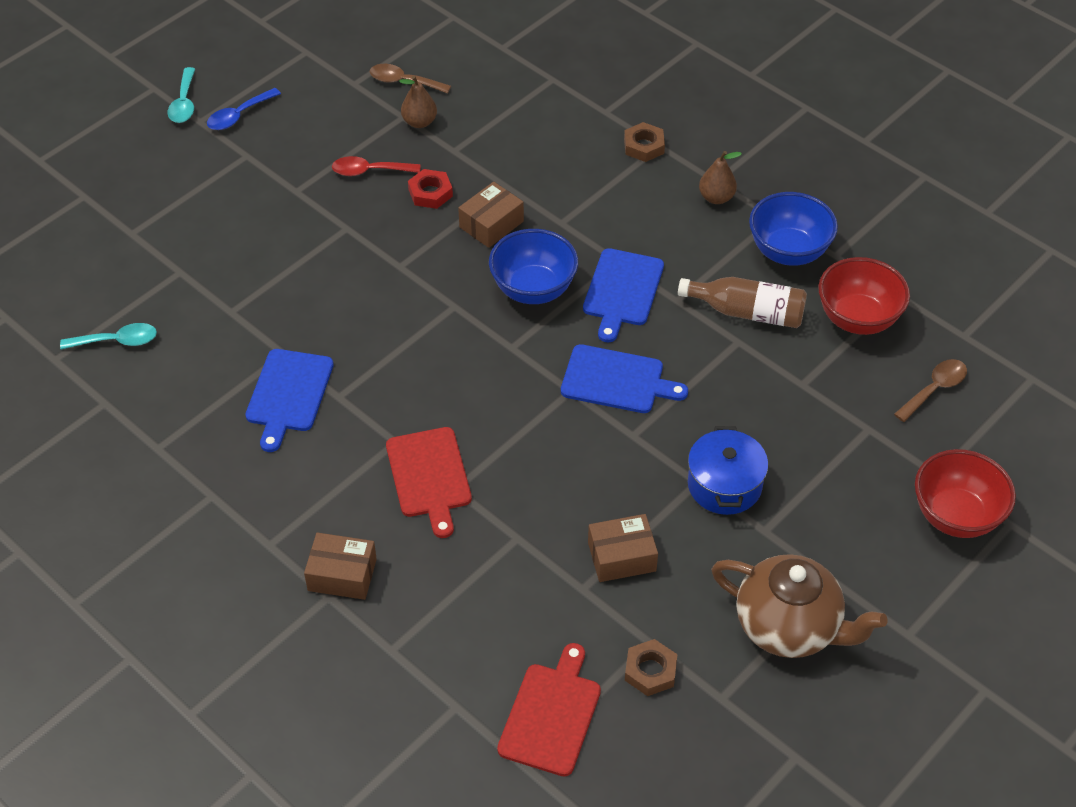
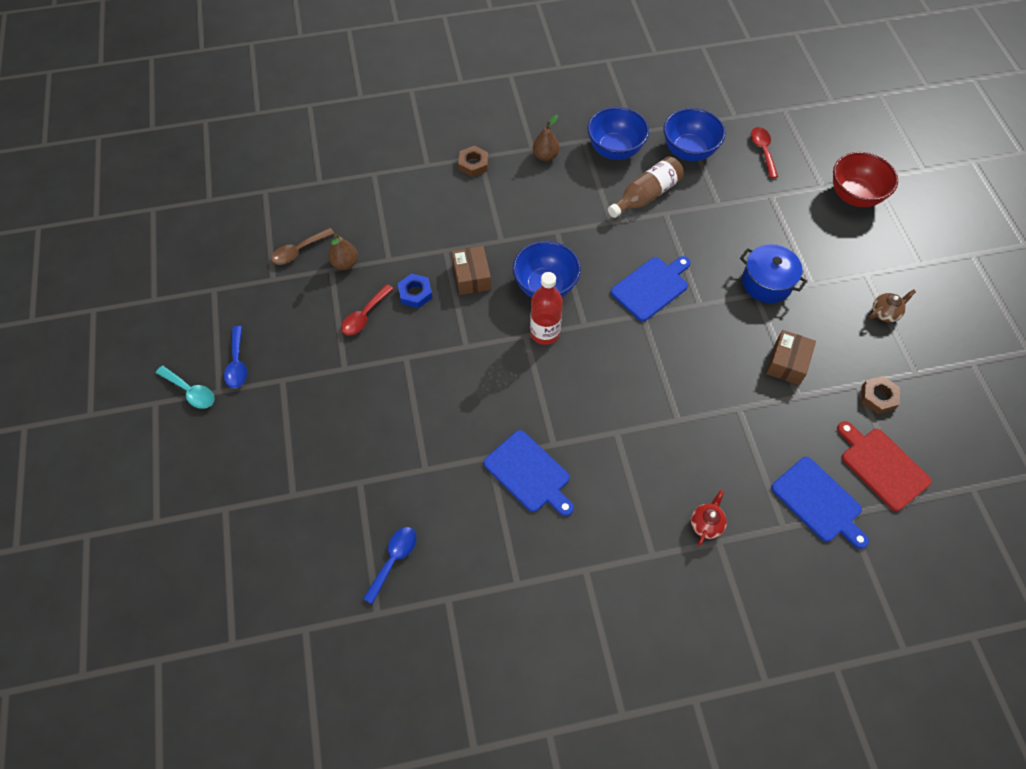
camera: 55 degrees left, 10 degrees up
turquoise spoon [60,323,157,350] -> blue spoon [363,527,417,604]
brown box [304,533,377,600] -> red teapot [691,490,727,546]
red cutting board [386,427,472,538] -> none
red nut [408,169,453,209] -> blue nut [397,273,432,308]
blue cutting board [583,248,664,342] -> blue cutting board moved to [771,457,869,549]
brown teapot [711,554,887,658] -> brown teapot [869,289,916,322], size x0.44
red bowl [818,257,910,335] -> blue bowl [664,108,726,161]
brown spoon [894,359,967,422] -> red spoon [751,127,778,178]
none -> red bottle [530,272,563,345]

